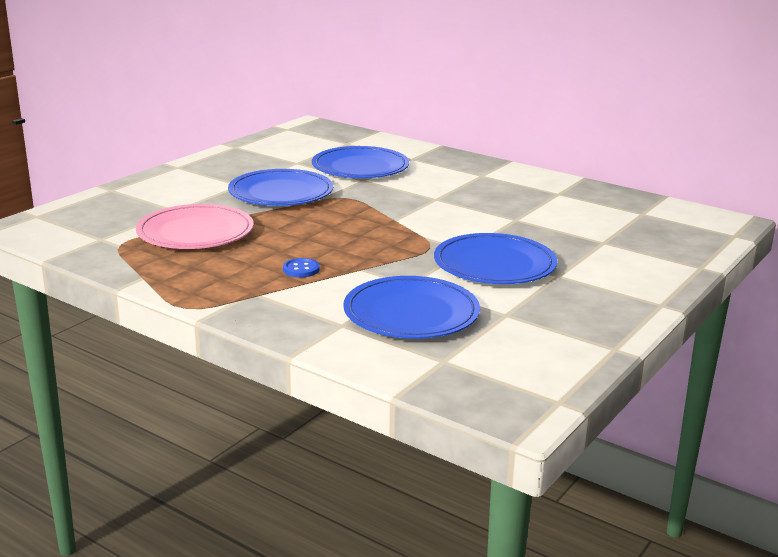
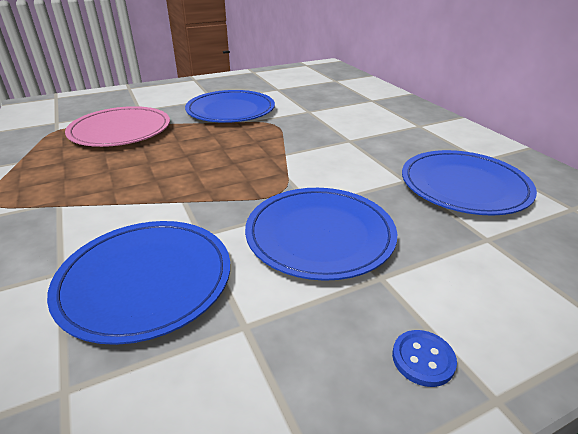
camera: 30 degrees right, 10 degrees up
blue button [283,258,320,277] -> blue button moved to [392,330,457,387]
blue plate [312,146,409,178] -> blue plate moved to [402,150,537,216]

